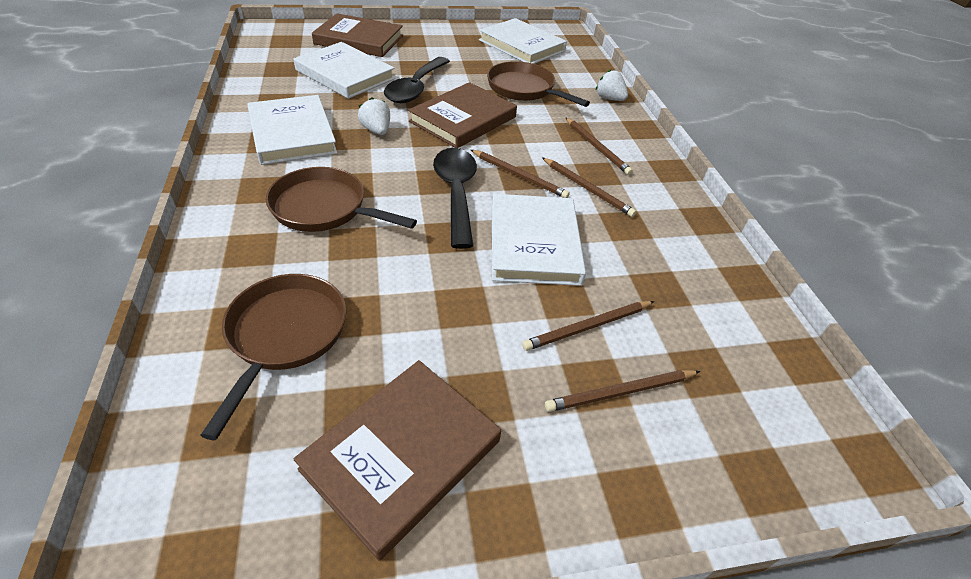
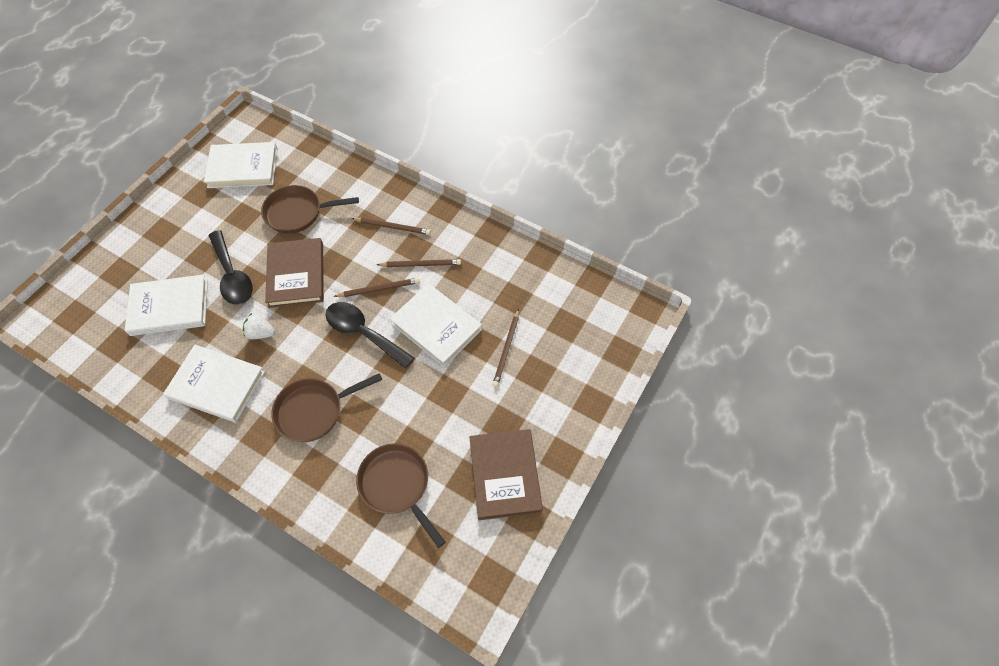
camera: 45 degrees left, 15 degrees up
brown book [312,13,403,57] -> none
brown pencil [545,370,700,412] -> none
white strawberry [596,70,628,101] -> none

